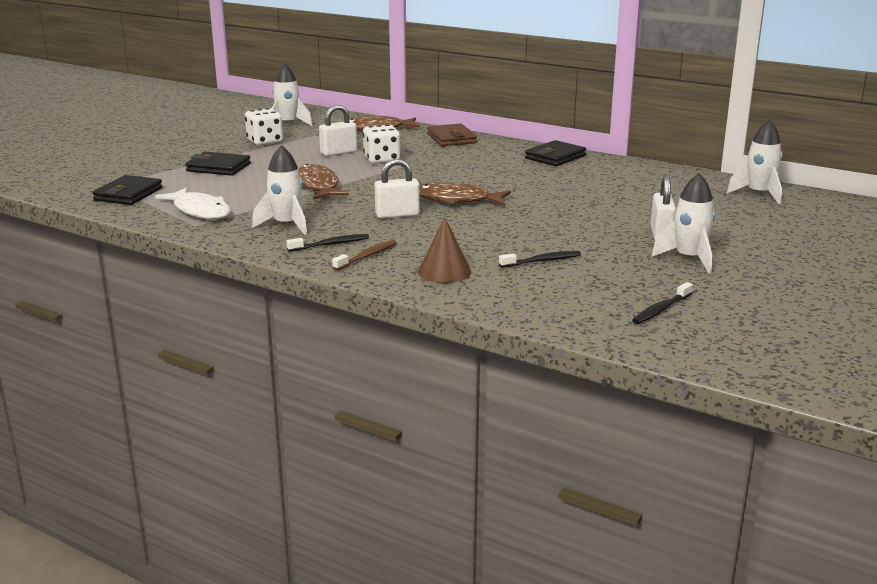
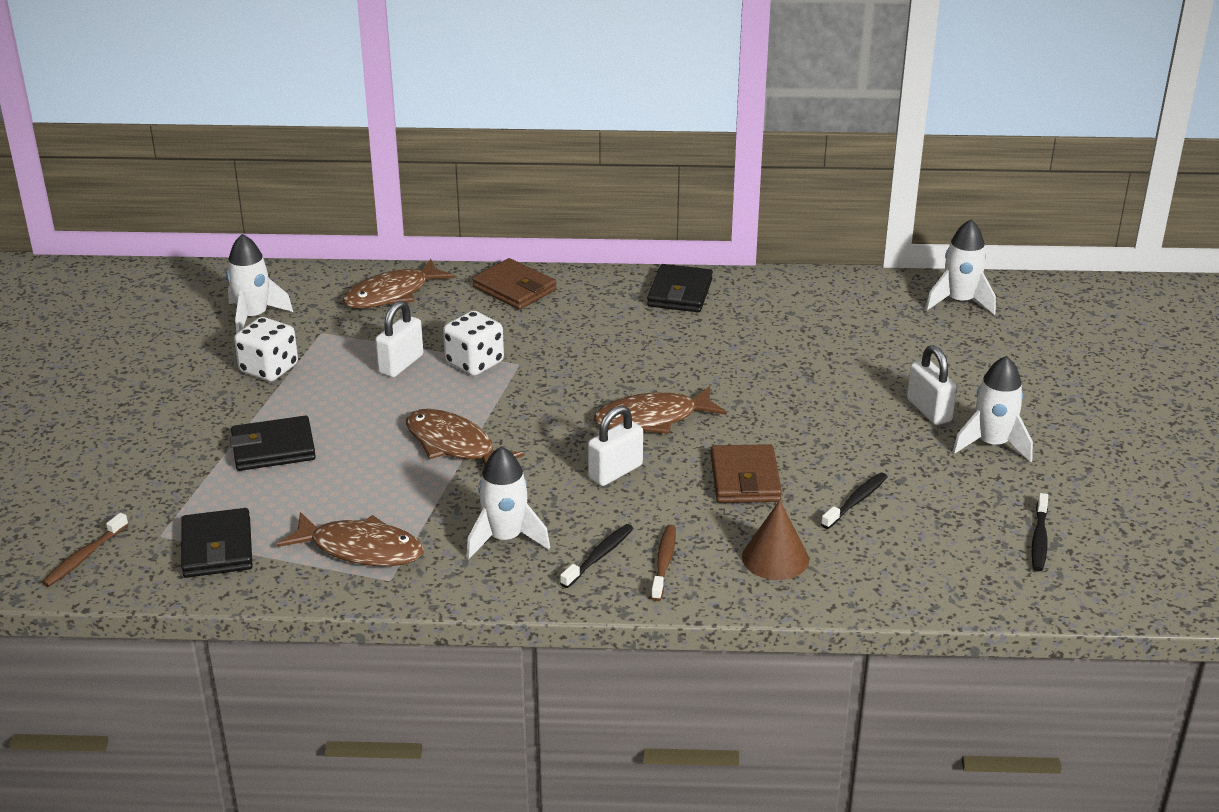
camera: 30 degrees left, 10 degrees up
white fish [155,187,231,219] -> brown fish [277,512,424,566]
none -> brown toothbrush [42,513,128,587]
none -> brown wallet [711,444,782,503]

